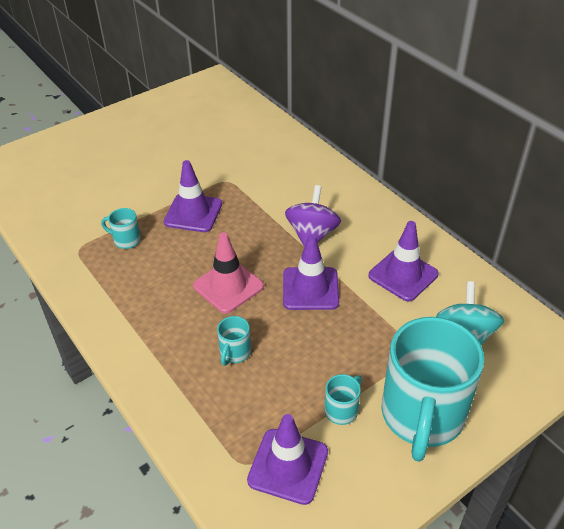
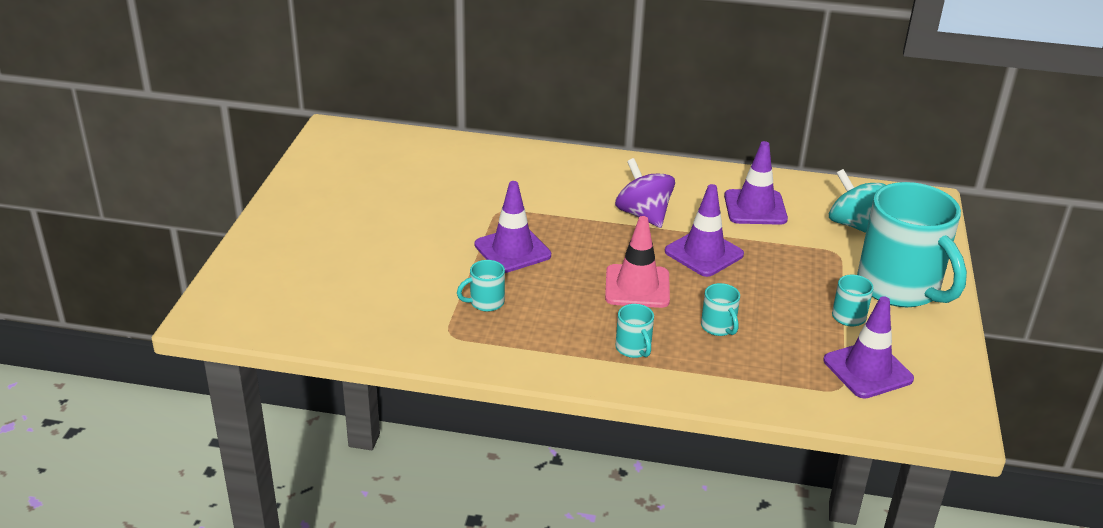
camera: 45 degrees left, 10 degrees down
none -> turquoise mug [616,304,654,358]

